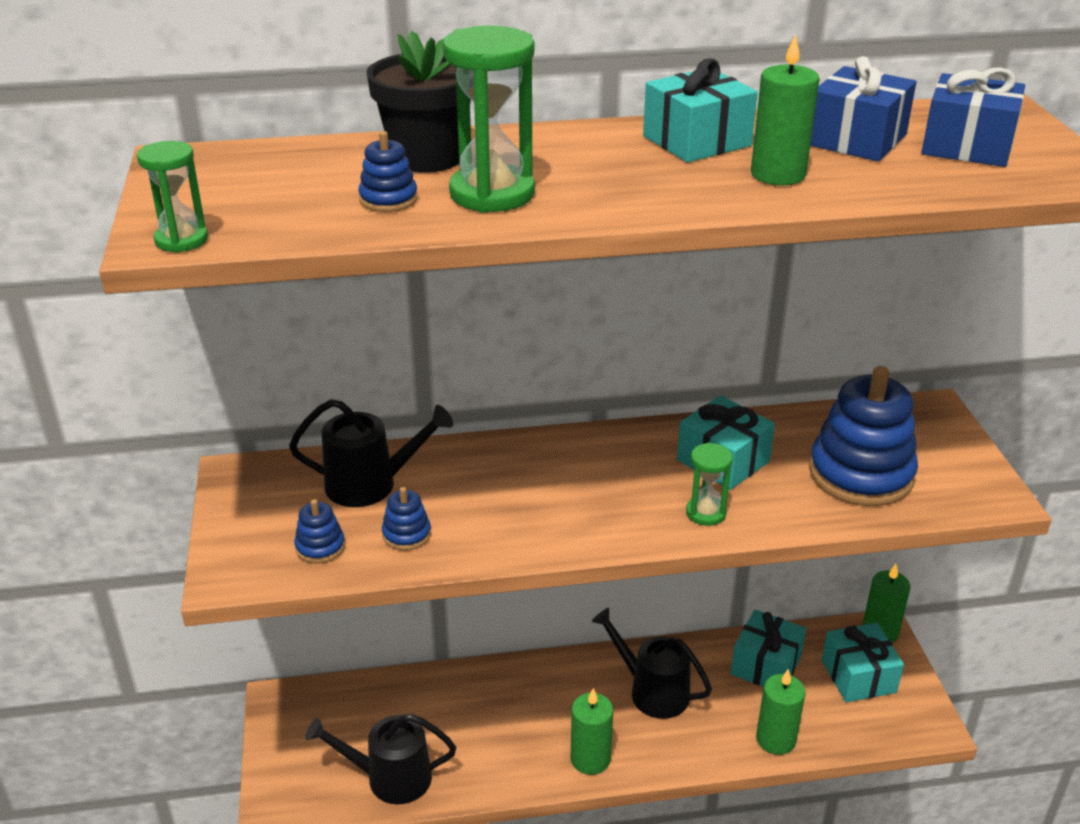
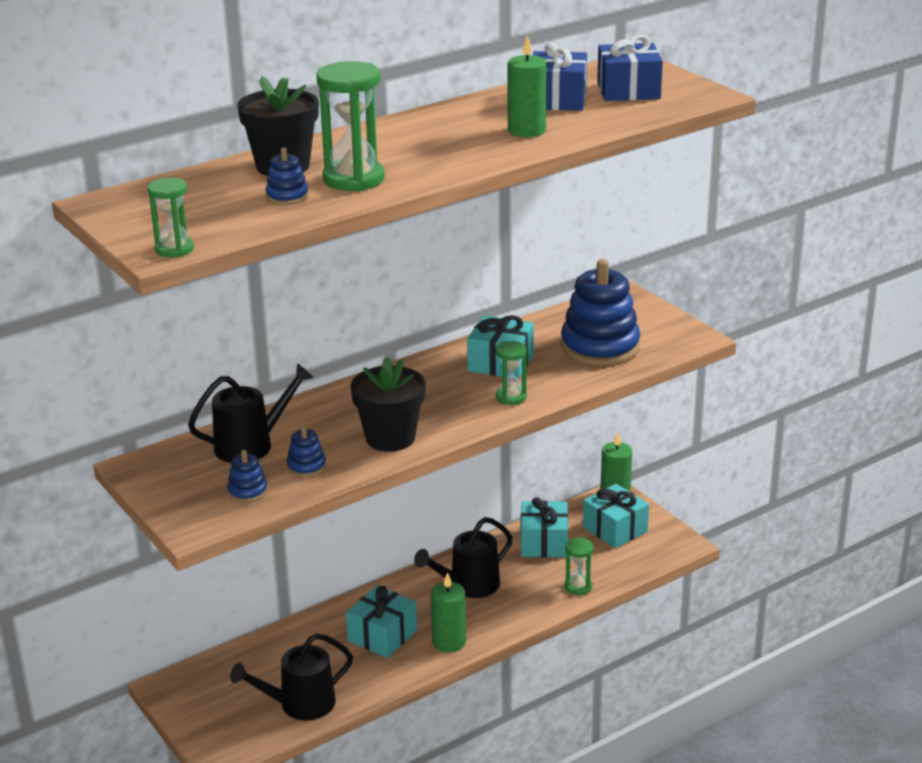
camera: 25 degrees left, 5 degrees down
black watering can [592,608,712,719] -> black watering can turned 45 degrees counterclockwise [414,517,513,598]
turquoise gift [643,59,758,163] -> turquoise gift moved to [346,585,417,658]
green candle [756,669,805,755] -> green hourglass [565,537,594,595]
none -> black flower pot [350,357,426,452]

